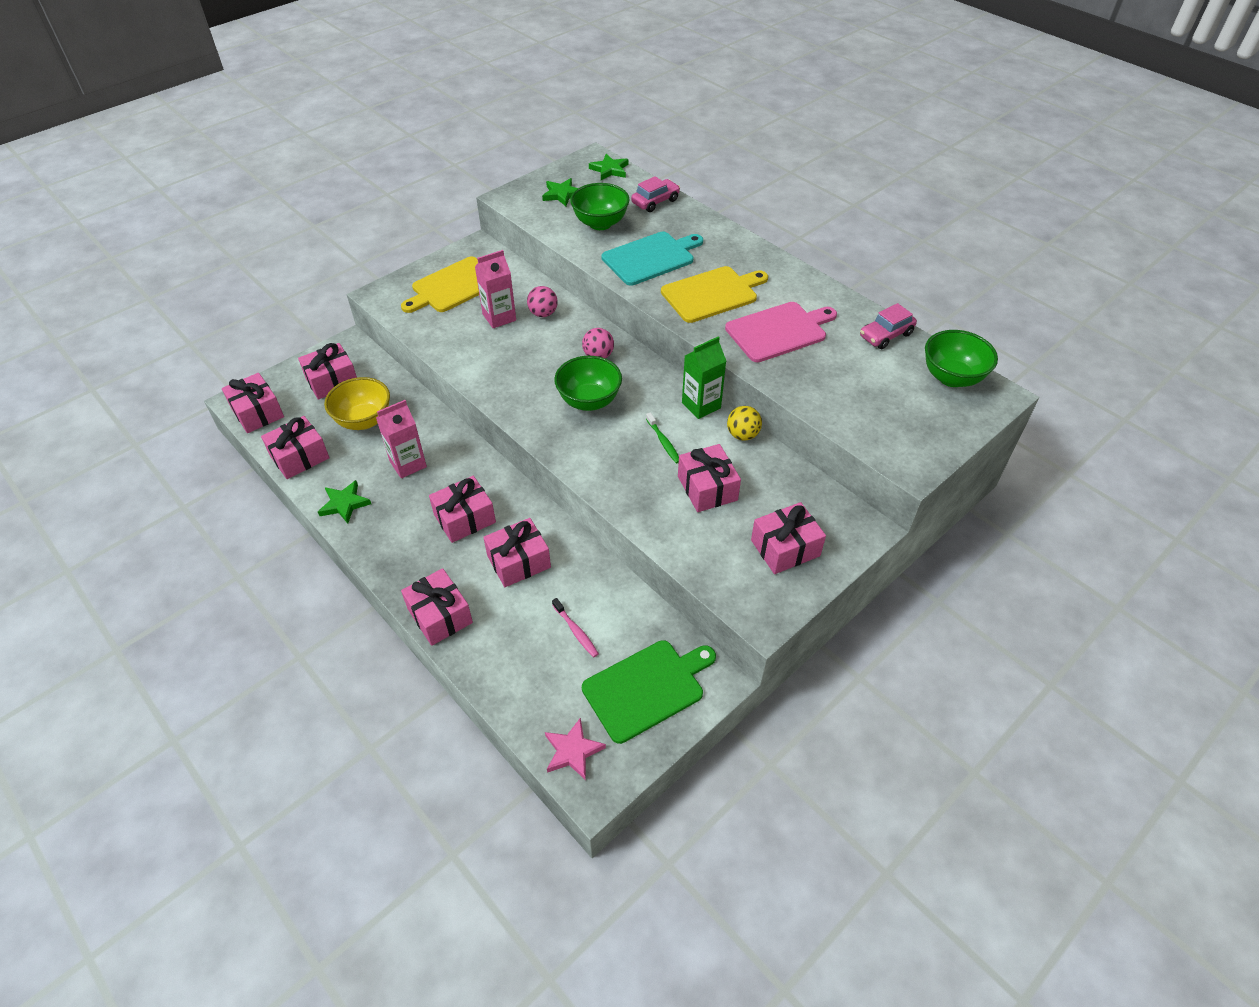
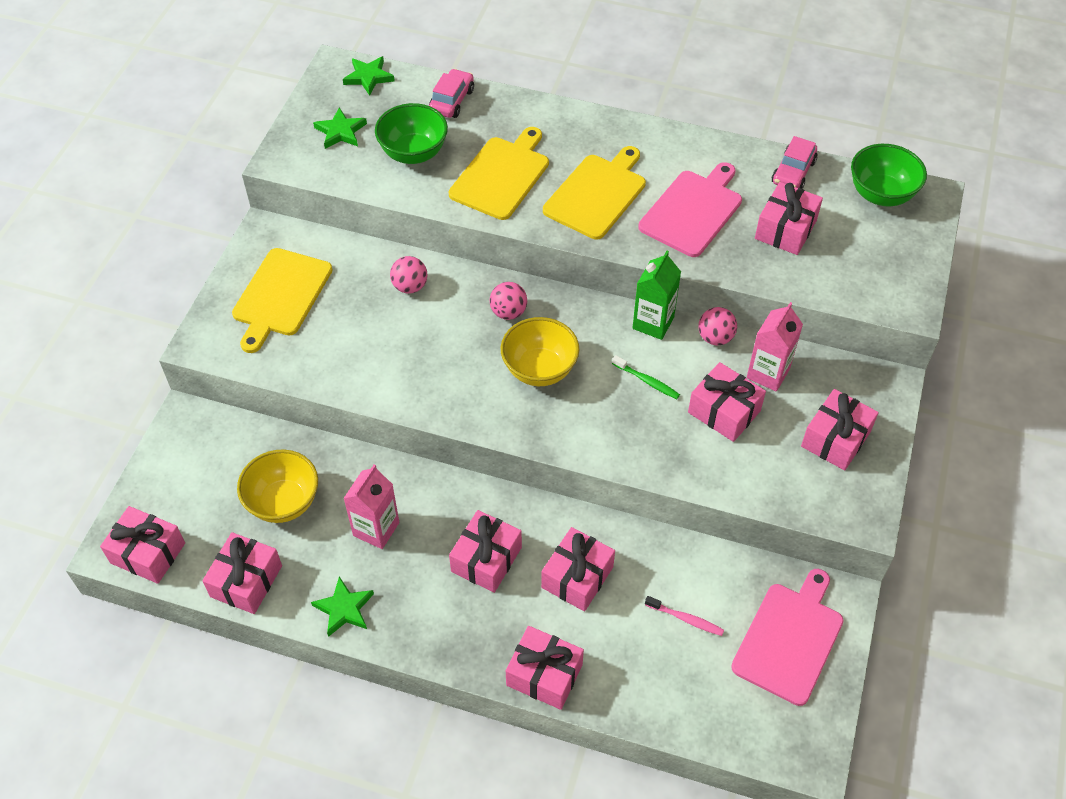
camera: 30 degrees left, 5 degrees up
pink gift [298,343,357,400] -> pink gift moved to [755,182,823,255]
pink carton [475,250,516,328] -> pink carton moved to [747,302,803,392]
pink star [545,718,606,780] -> none
green bowl [554,356,622,411] -> yellow bowl [501,317,579,386]
green cutting board [582,640,716,744] -> pink cutting board [731,569,844,706]
turquoise cutting board [602,232,703,286] -> yellow cutting board [449,127,549,220]
yellow ball [727,406,762,441] -> pink ball [698,307,737,345]

